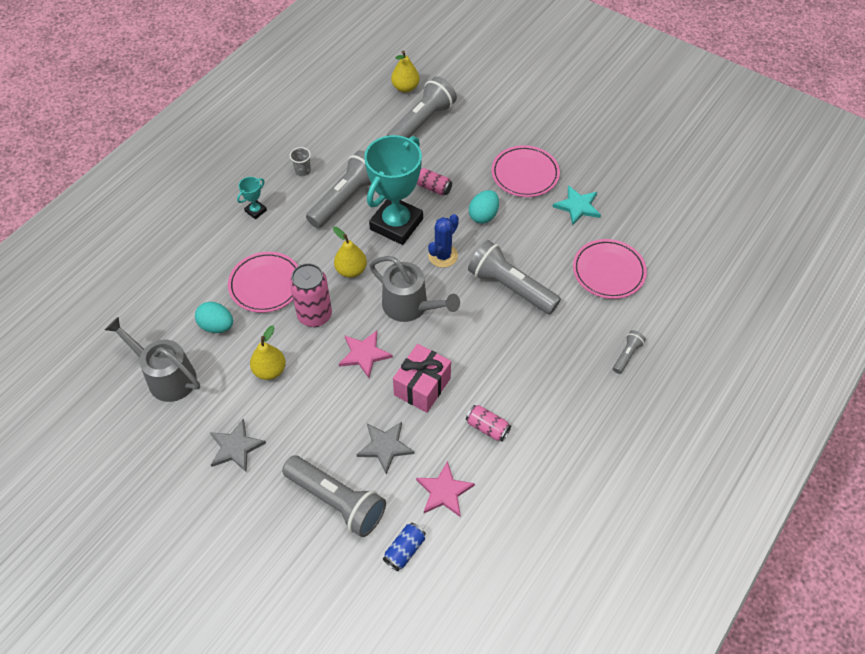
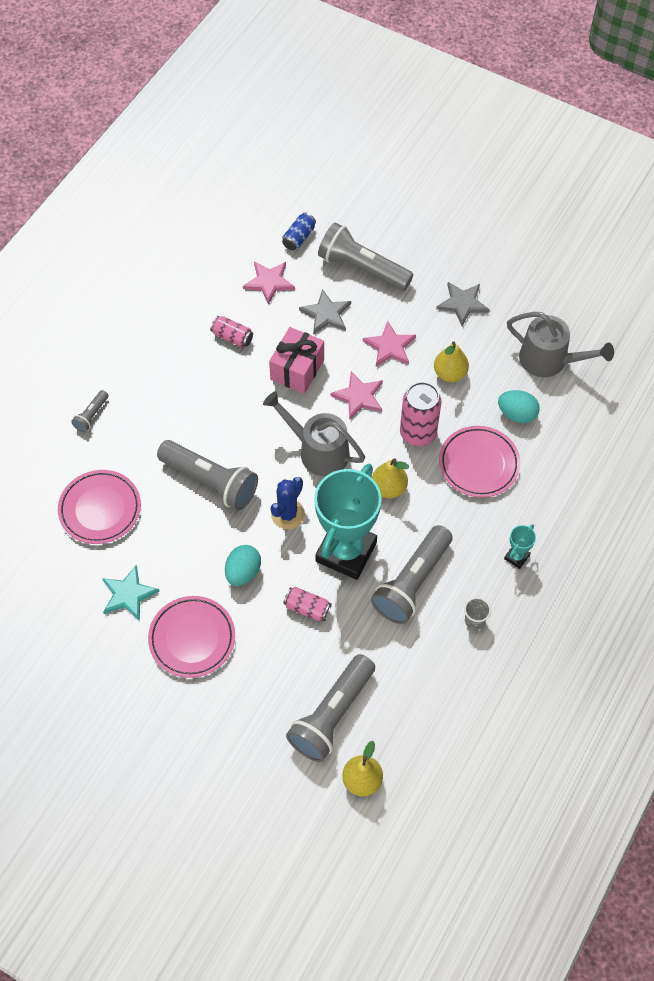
camera: 175 degrees right, 5 degrees up
none -> pink star [363,321,416,366]

